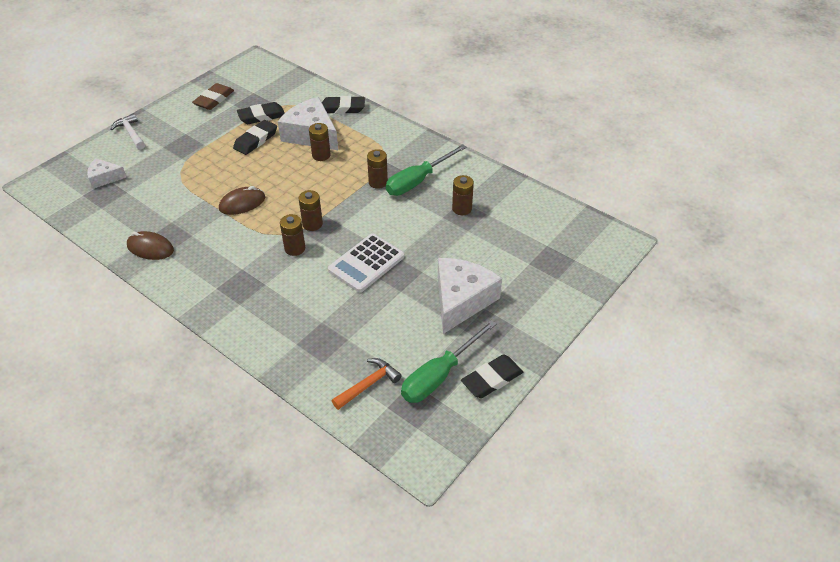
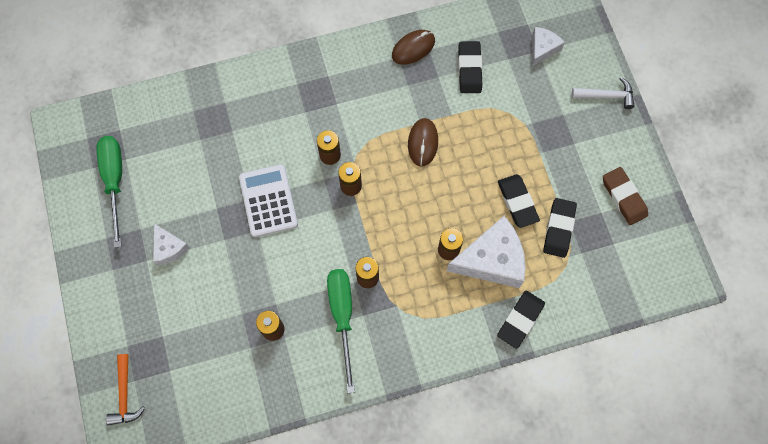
camera: 125 degrees right, 25 degrees up
orange hammer [332,358,402,410] -> orange hammer moved to [106,354,145,426]
white cheese [438,258,502,334] -> white cheese [153,223,190,266], size x0.53
black eraser [461,354,523,398] -> black eraser moved to [458,41,482,93]

